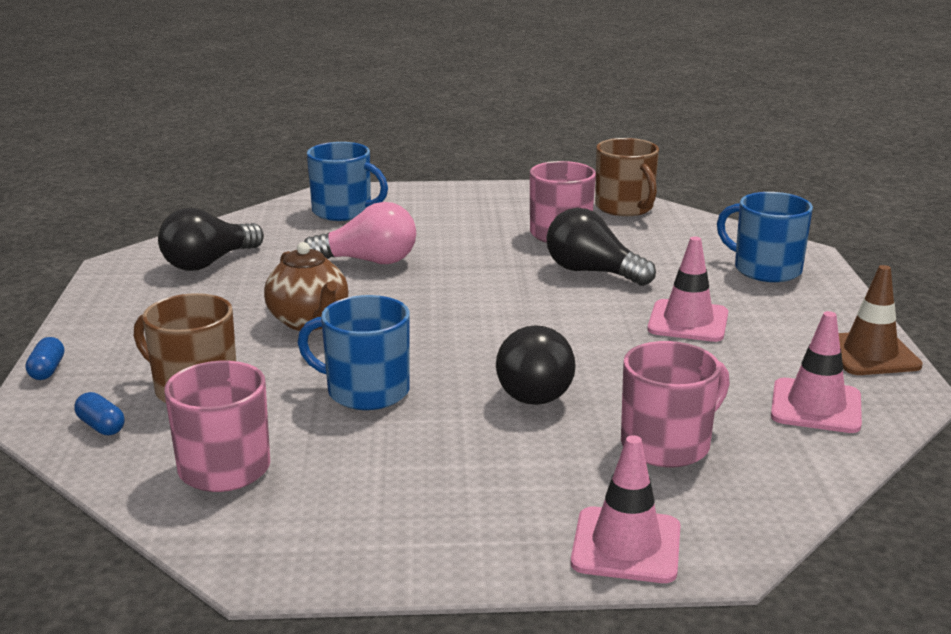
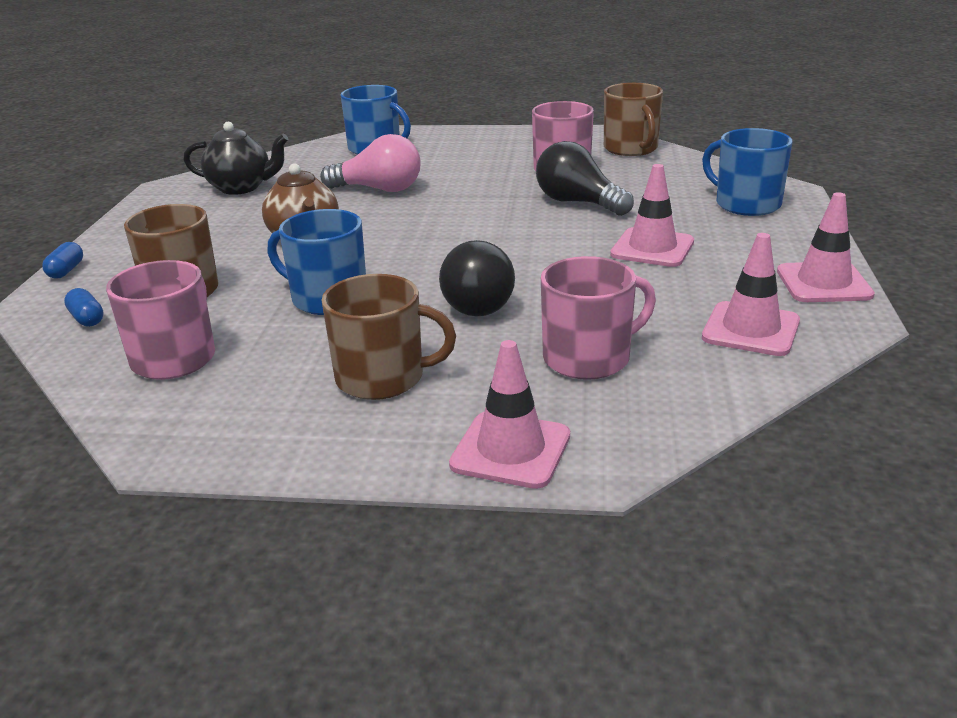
camera: 10 degrees right, 5 degrees up
black light bulb [158,207,264,271] -> black teapot [183,122,288,195]
brown traffic cone [839,265,923,375] -> pink traffic cone [777,192,875,302]
none -> brown mug [322,274,456,400]

